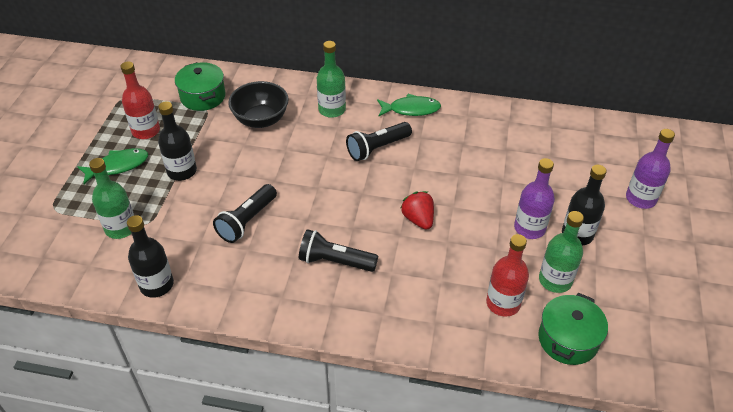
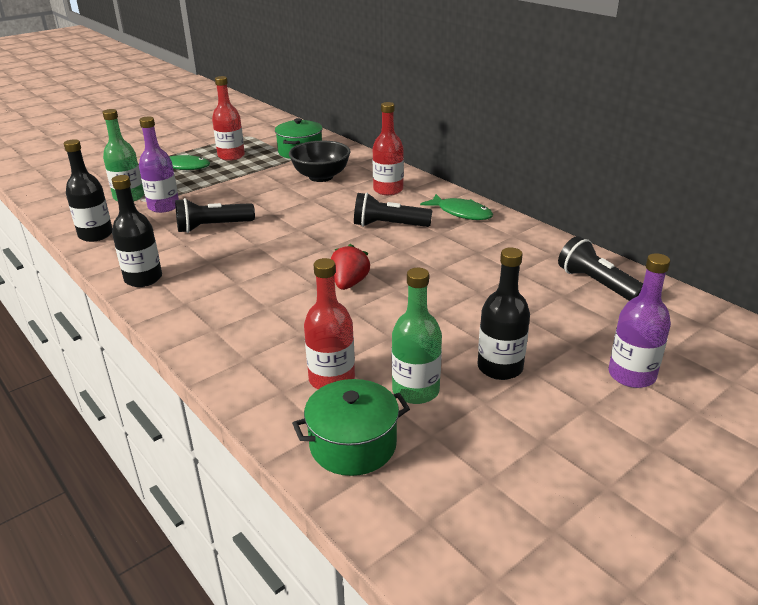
camera: 40 degrees right, 15 degrees down
black bottle [158,101,197,181] -> black bottle moved to [112,175,162,287]
black flashlight [299,229,378,272] -> black flashlight moved to [558,236,643,301]
green bottle [317,41,346,118] -> red bottle [373,102,404,195]
purple bottle [514,158,555,239] -> purple bottle moved to [139,116,179,213]

